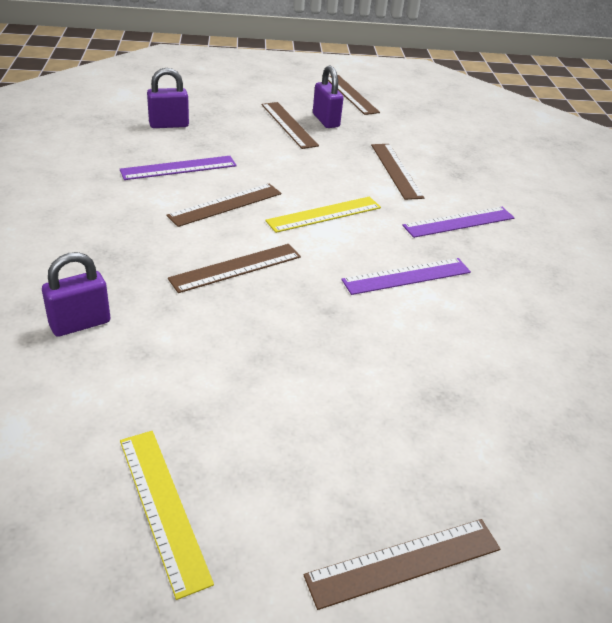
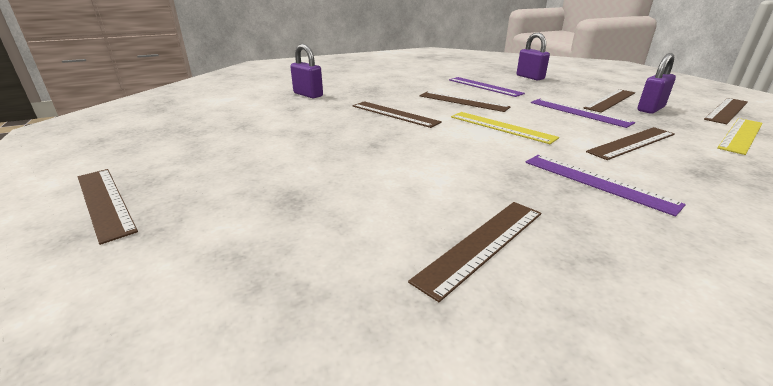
camera: 75 degrees right, 10 degrees down
yellow ruler [120,431,214,600] -> yellow ruler moved to [717,118,763,155]
purple ruler [341,258,471,295] -> purple ruler moved to [531,99,635,128]
none -> brown ruler [408,202,541,302]

